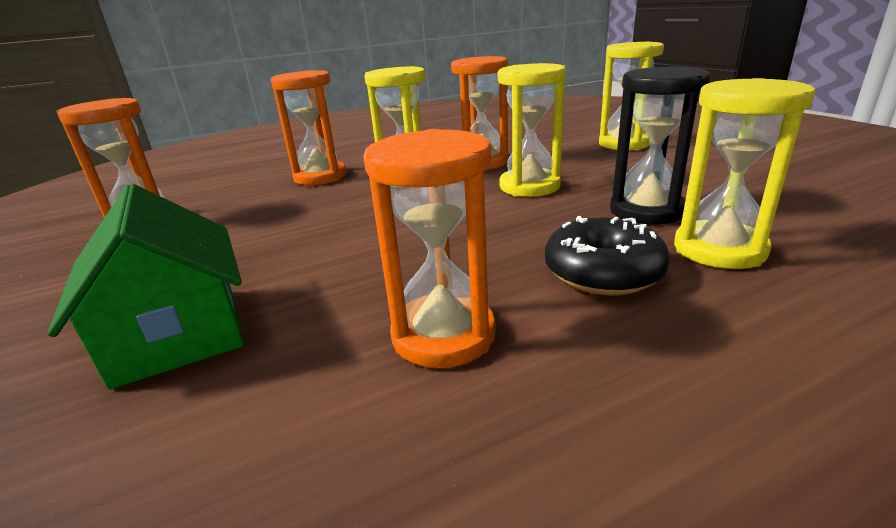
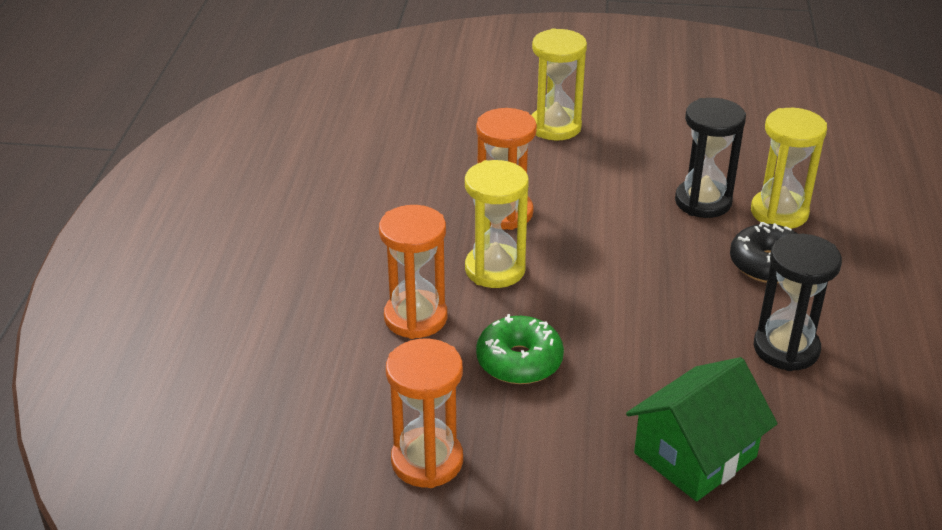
camera: 60 degrees left, 10 degrees up
green house [47,184,244,390] -> green house turned 45 degrees counterclockwise [626,357,777,501]
orange hourglass [363,129,496,368] -> black hourglass [754,234,842,371]
yellow hourglass [498,63,566,197] -> none
none -> green donut [476,314,564,384]

